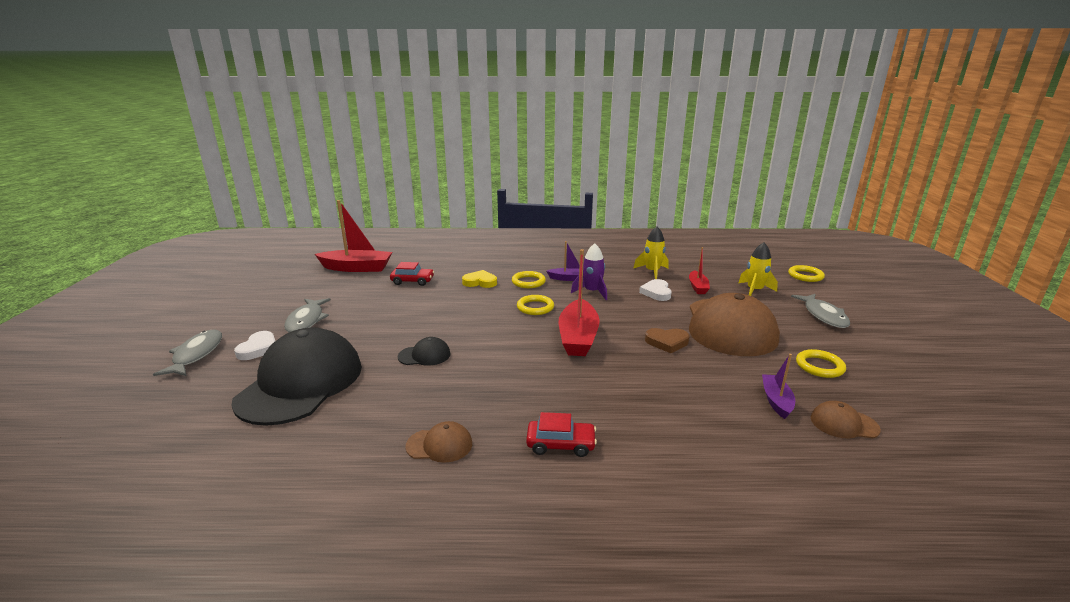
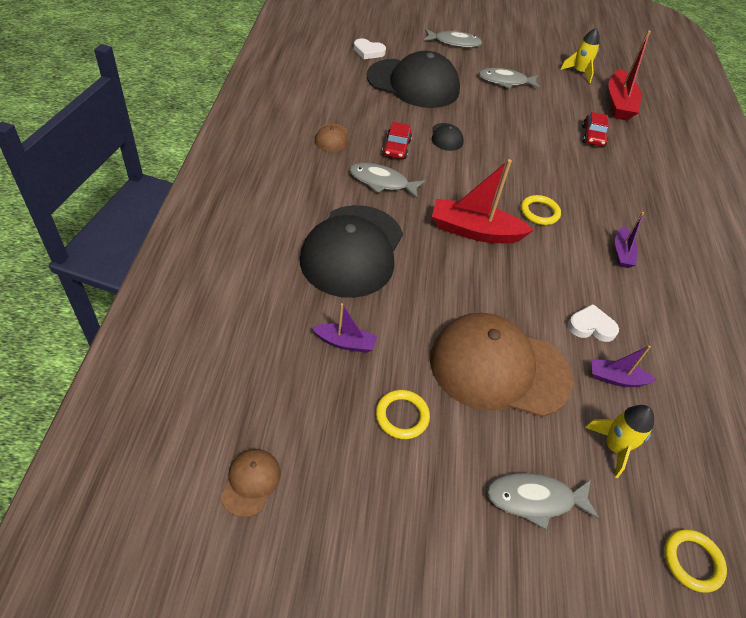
camera: 90 degrees right, 25 degrees up
white heart [234,331,275,360] -> white heart moved to [354,38,386,59]
yellow heart [462,270,497,288] -> none
yellow ring [512,271,546,288] -> none
red car [526,412,597,457] -> red car moved to [382,122,412,159]
purple rocket [571,243,607,300] -> none
yellow rocket [634,227,668,279] -> yellow rocket moved to [560,28,600,83]
brown heart [645,328,689,353] -> none
red boat [689,247,710,294] -> purple boat [592,345,657,387]
brown cap [811,401,881,438] -> brown cap moved to [221,449,281,517]
none -> black cap [300,205,403,298]
none -> grey fish [349,163,425,198]

